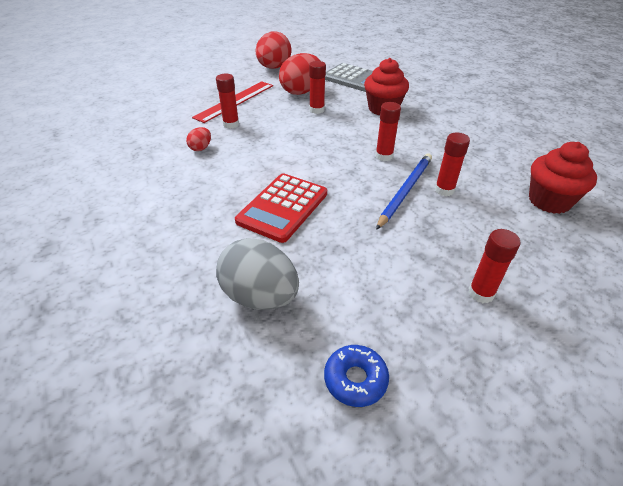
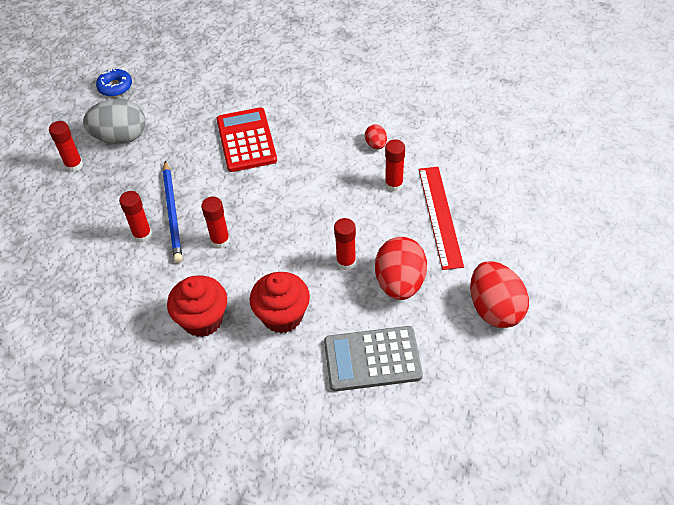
camera: 140 degrees right, 10 degrees up
grey egg [216,238,299,310] -> grey egg moved to [83,99,145,144]
red cupcake [529,142,597,214] -> red cupcake moved to [167,276,227,337]

